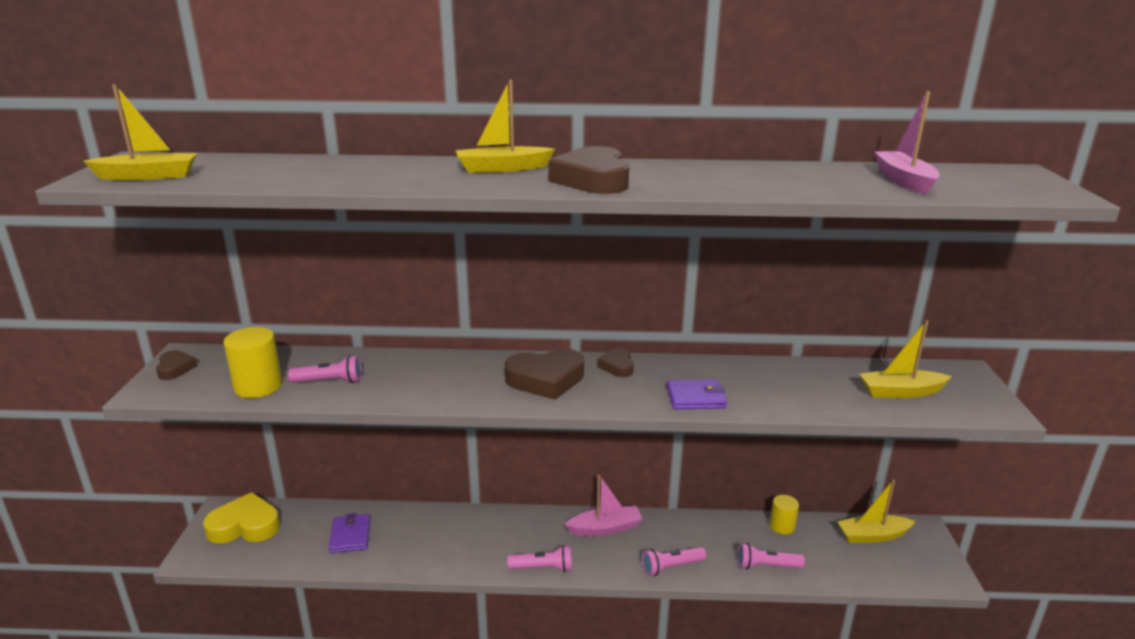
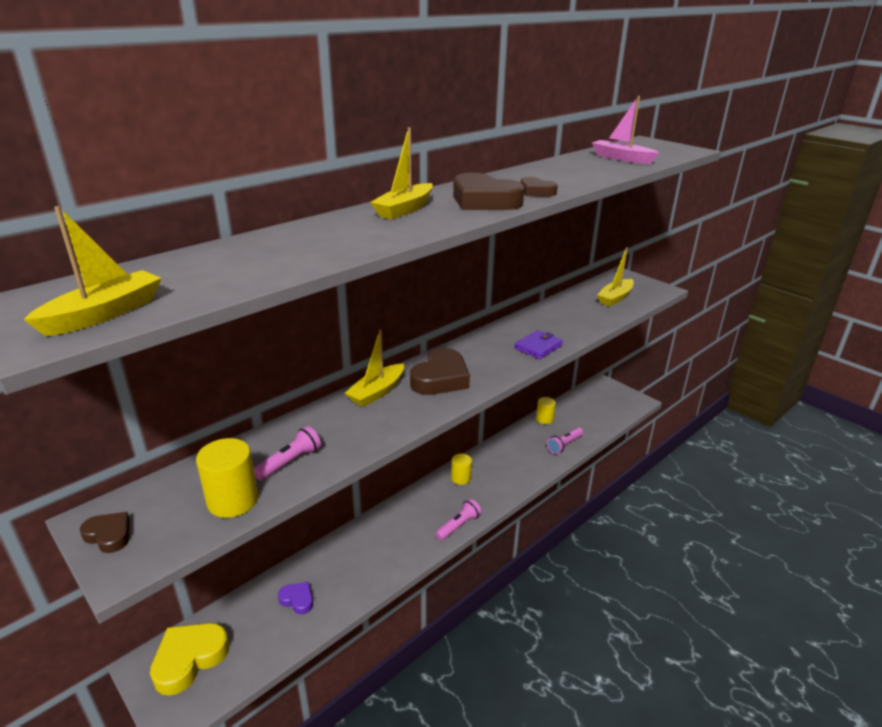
camera: 45 degrees left, 5 degrees up
purple wallet [329,513,370,553] -> purple heart [278,582,313,614]
pink boat [564,474,642,536] -> yellow cylinder [451,454,472,485]
brown heart [597,348,634,377] -> brown heart moved to [521,177,558,196]
pink flashlight [642,547,706,576] -> none
yellow boat [837,480,915,543] -> yellow boat moved to [345,329,404,407]

